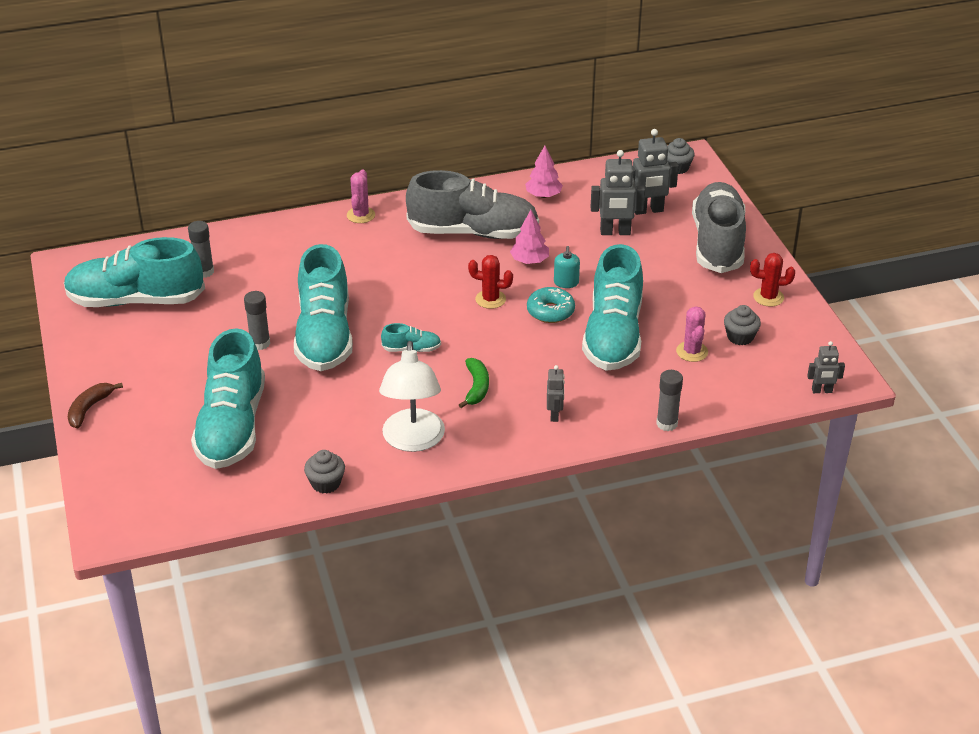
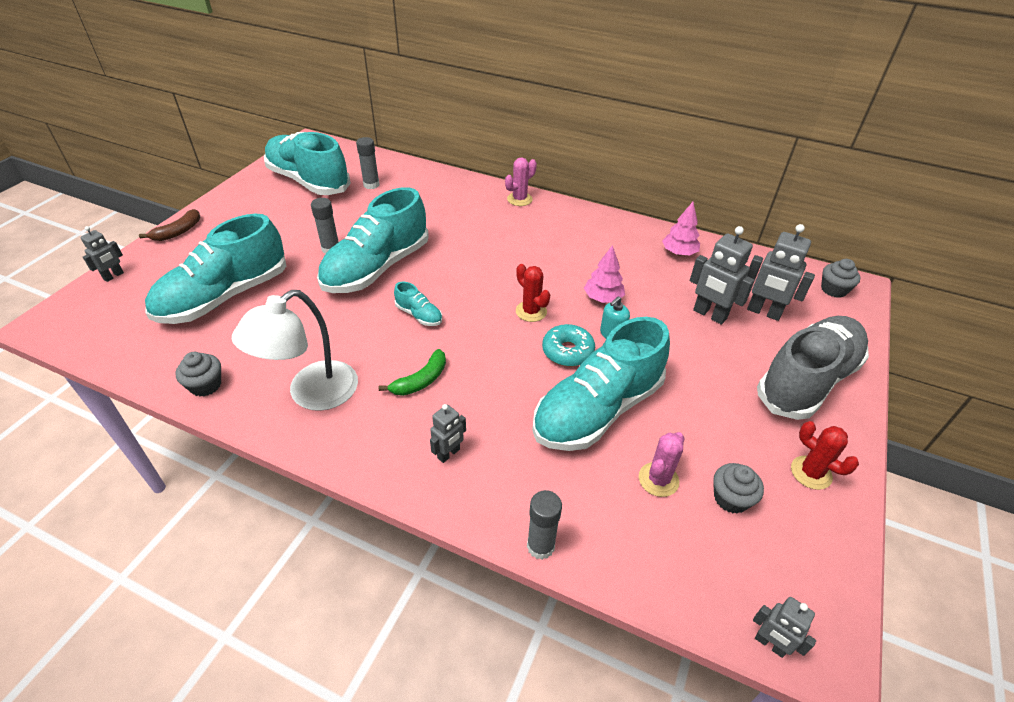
camera: 40 degrees right, 5 degrees up
brown banana [68,383,123,429] -> brown banana turned 150 degrees clockwise [139,209,200,241]
grey shoe [406,170,539,239] -> none
none -> grey robot [81,226,124,282]

